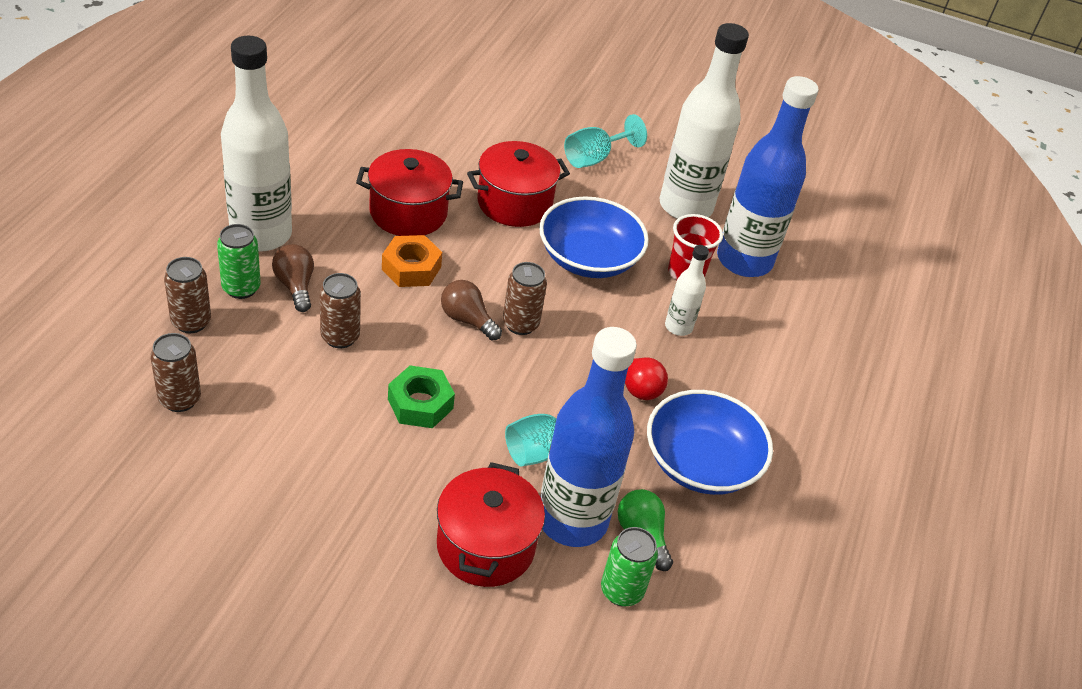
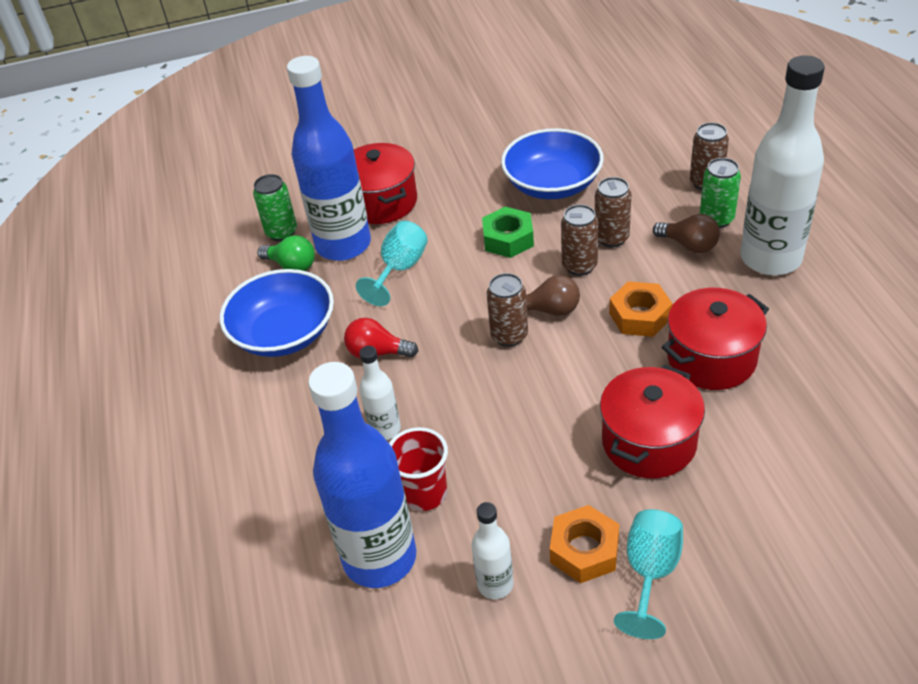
camera: 155 degrees right, 0 degrees up
brown can [150,333,201,412] -> brown can moved to [561,204,598,276]
blue bowl [539,196,649,278] -> blue bowl moved to [501,128,604,199]
white bottle [660,23,749,219] -> white bottle [471,502,513,599], size x0.47
none -> orange nut [550,505,619,583]

